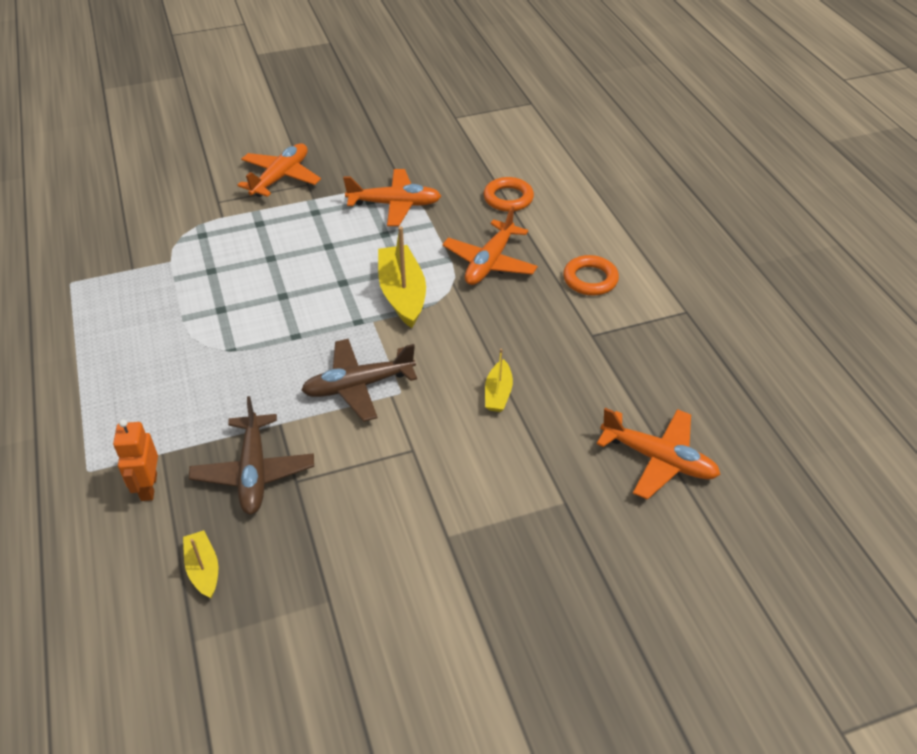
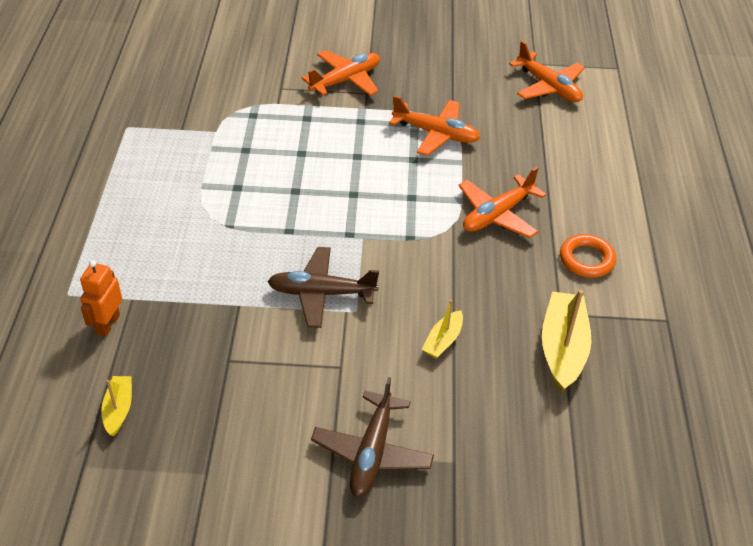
camera: 20 degrees right, 0 degrees up
brown plane [189,396,314,515] -> brown plane moved to [311,377,434,498]
yellow boat [378,227,426,328] -> yellow boat moved to [542,290,591,392]
orange ring [483,177,534,212] -> none
orange plane [597,408,721,500] -> orange plane moved to [509,41,585,102]

